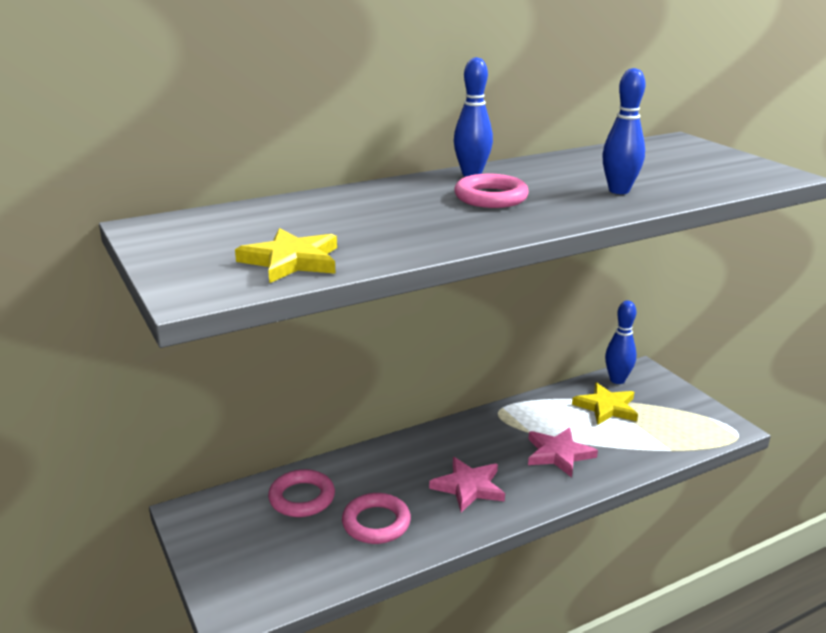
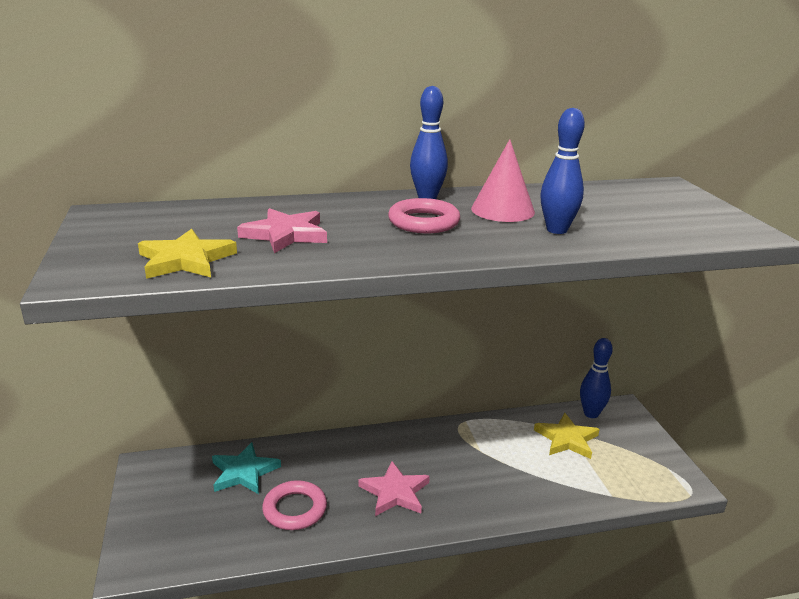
camera: 15 degrees right, 0 degrees up
pink ring [268,469,335,517] -> turquoise star [212,442,281,494]
pink star [528,427,598,477] -> pink star moved to [237,208,327,253]
none -> pink cone [471,139,535,222]

